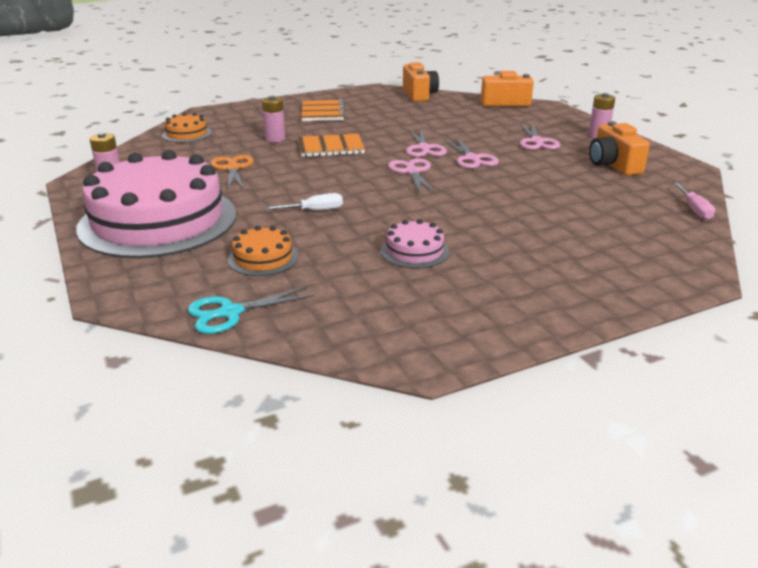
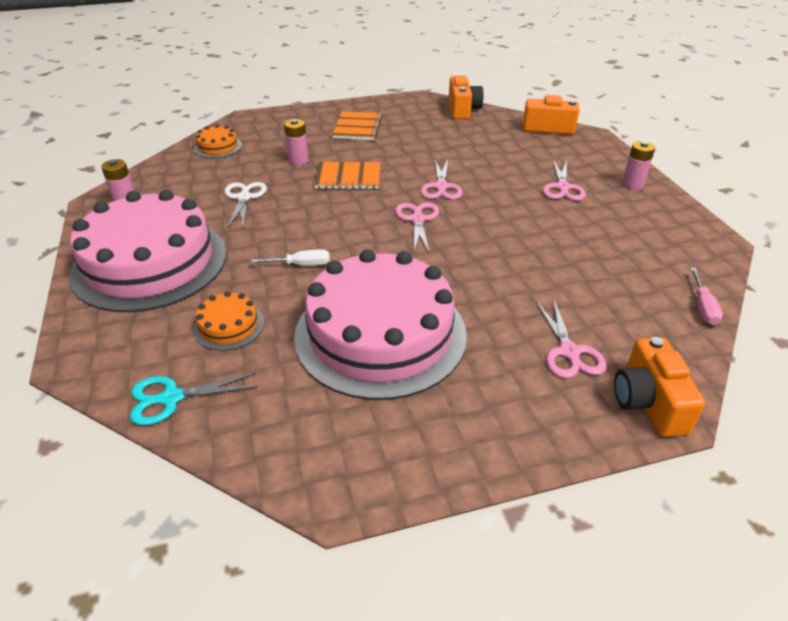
camera: 10 degrees right, 10 degrees up
orange scissors [211,155,254,190] -> white scissors [224,182,267,229]
pink cake [381,219,449,268] -> pink cake [294,249,467,400], size x2.43
pink scissors [444,137,499,169] -> pink scissors moved to [536,298,606,378]
orange camera [589,121,650,176] -> orange camera moved to [614,337,705,437]

